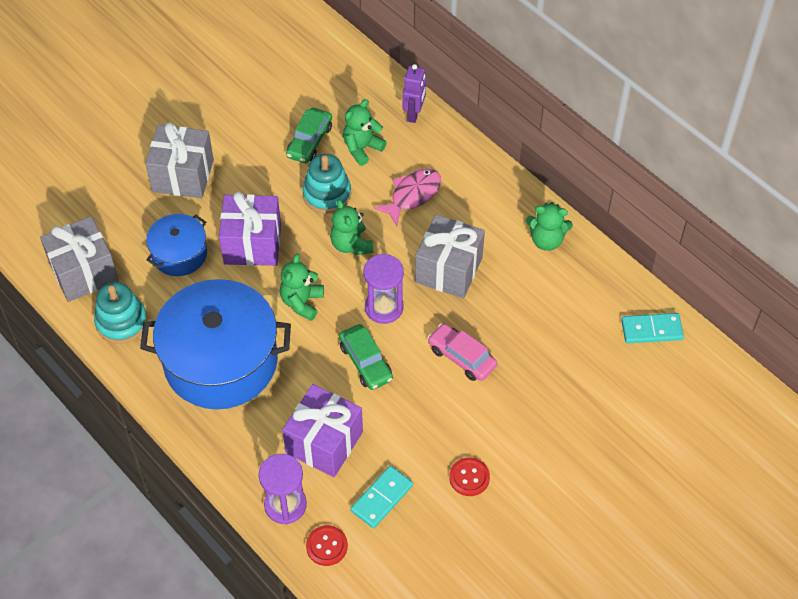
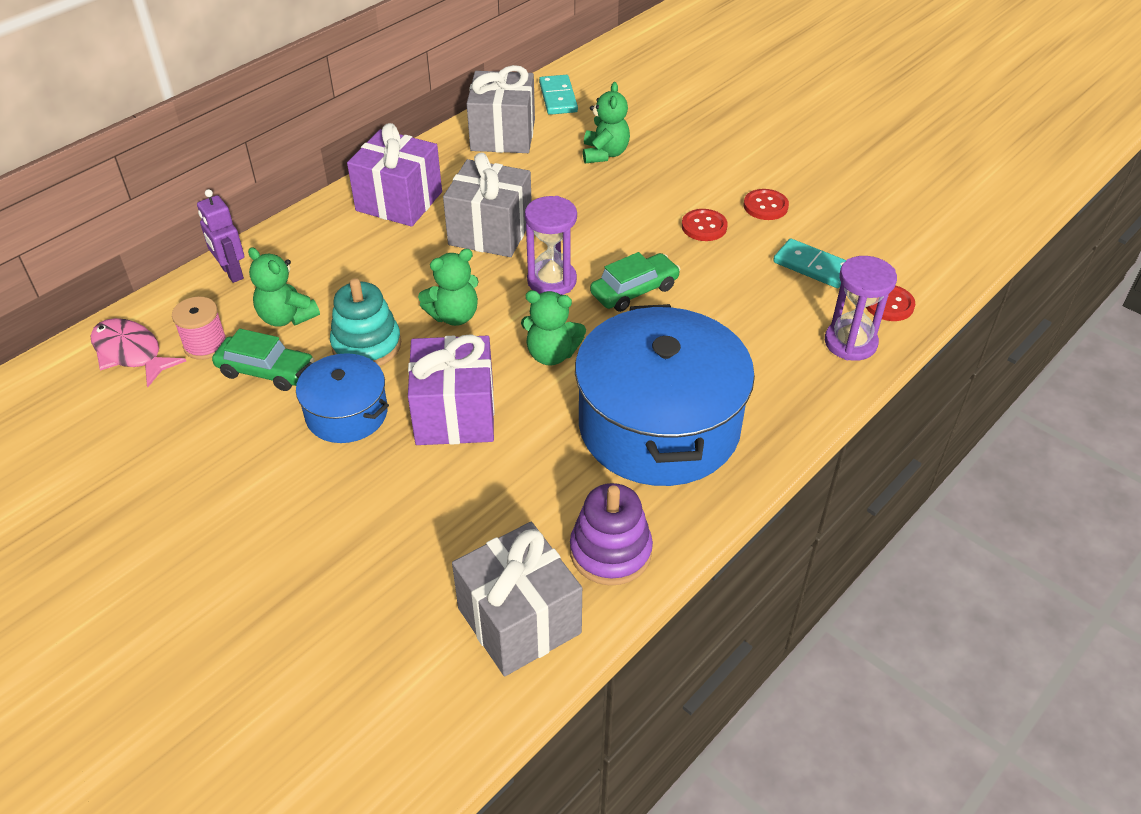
camera: 95 degrees left, 10 degrees down
turquoise stacking toy [94,282,147,344] -> purple stacking toy [570,483,653,585]
grey gift [145,122,214,198] -> grey gift moved to [467,65,535,153]
blue pot [146,214,207,276] -> blue pot moved to [295,353,389,443]
purple gift [282,384,363,477] -> purple gift moved to [347,123,442,227]
pink fish [373,169,441,226] -> pink fish moved to [91,318,186,387]
purple robot [402,64,426,123] -> purple robot turned 135 degrees counterclockwise [197,189,244,283]
pink car [428,323,497,381] -> none
green teddy bear [526,202,573,251] -> green teddy bear moved to [583,82,630,163]
none -> pink spool [172,297,227,360]
none -> red button [682,209,728,241]

